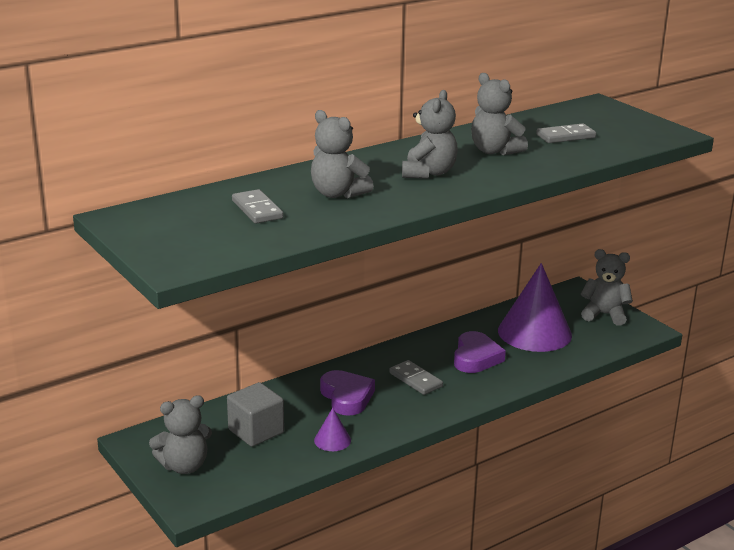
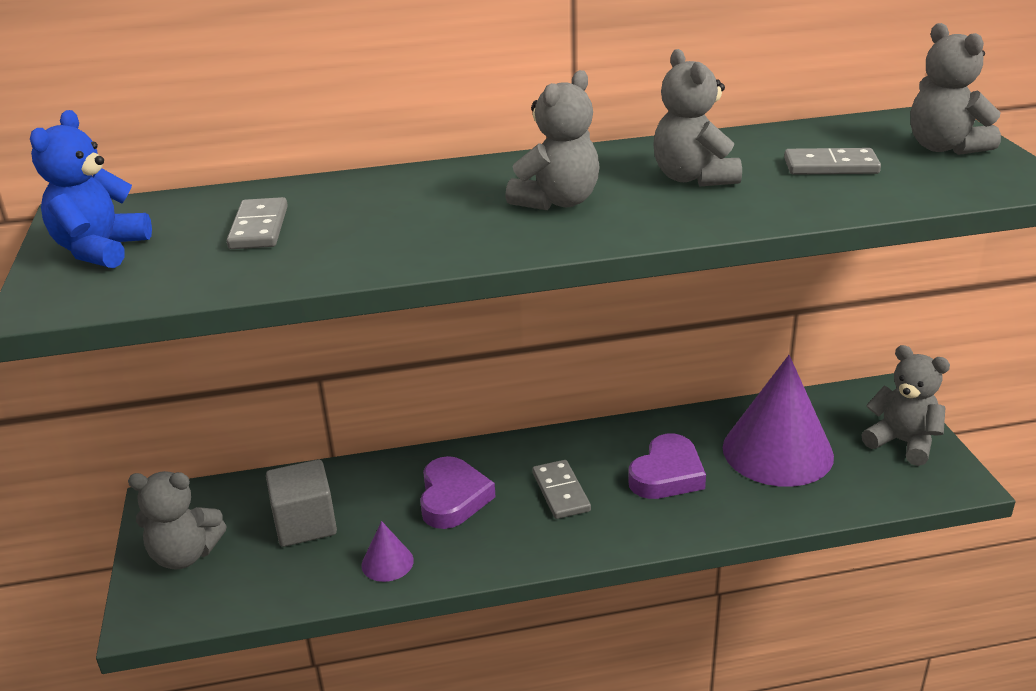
camera: 25 degrees right, 5 degrees up
grey teddy bear [311,110,374,198] -> grey teddy bear moved to [910,23,1001,155]
none -> blue teddy bear [30,110,152,268]

